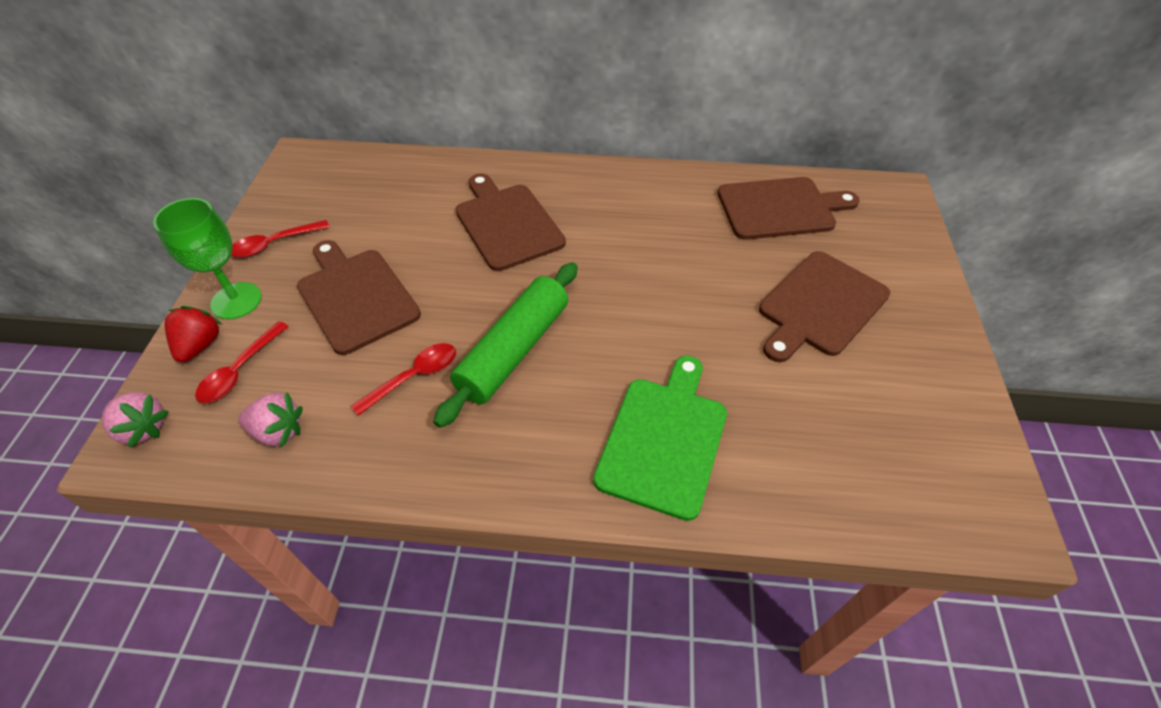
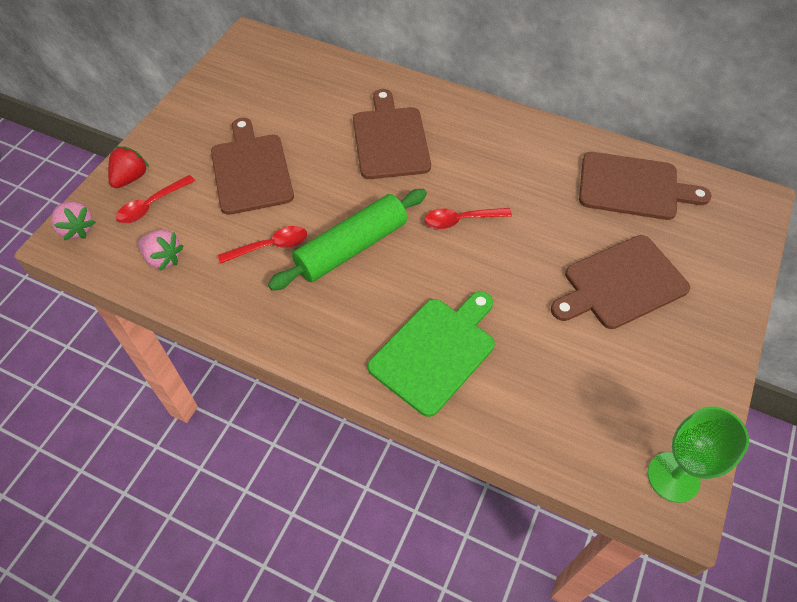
camera: 20 degrees right, 5 degrees up
green goblet [153,198,262,319] -> green goblet moved to [648,406,749,503]
red spoon [231,220,330,258] -> red spoon moved to [425,208,512,229]

